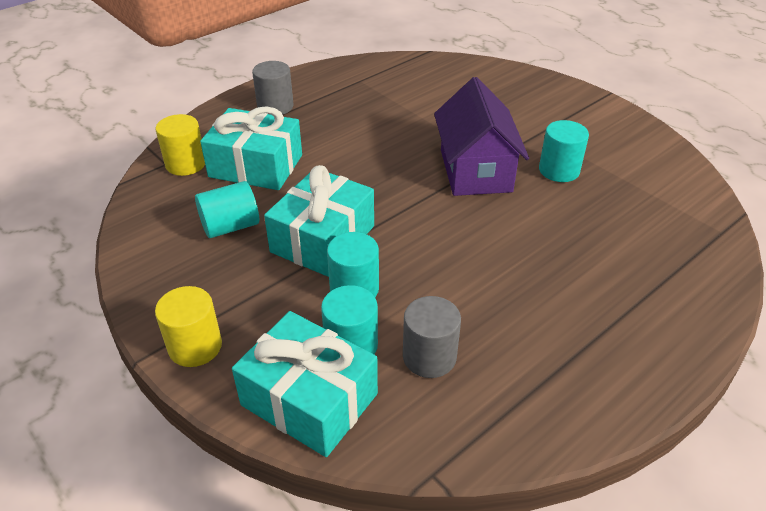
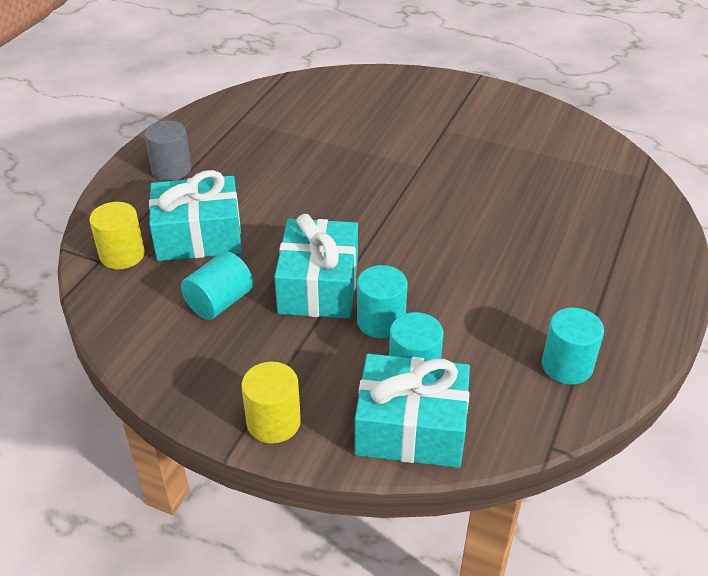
camera: 25 degrees left, 0 degrees up
grey cylinder [403,296,461,378] -> none
purple house [434,77,529,196] -> none
turquoise cylinder [539,120,589,182] -> turquoise cylinder moved to [542,307,604,385]

